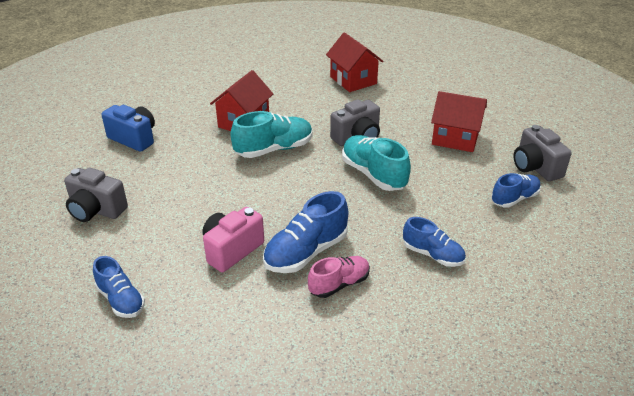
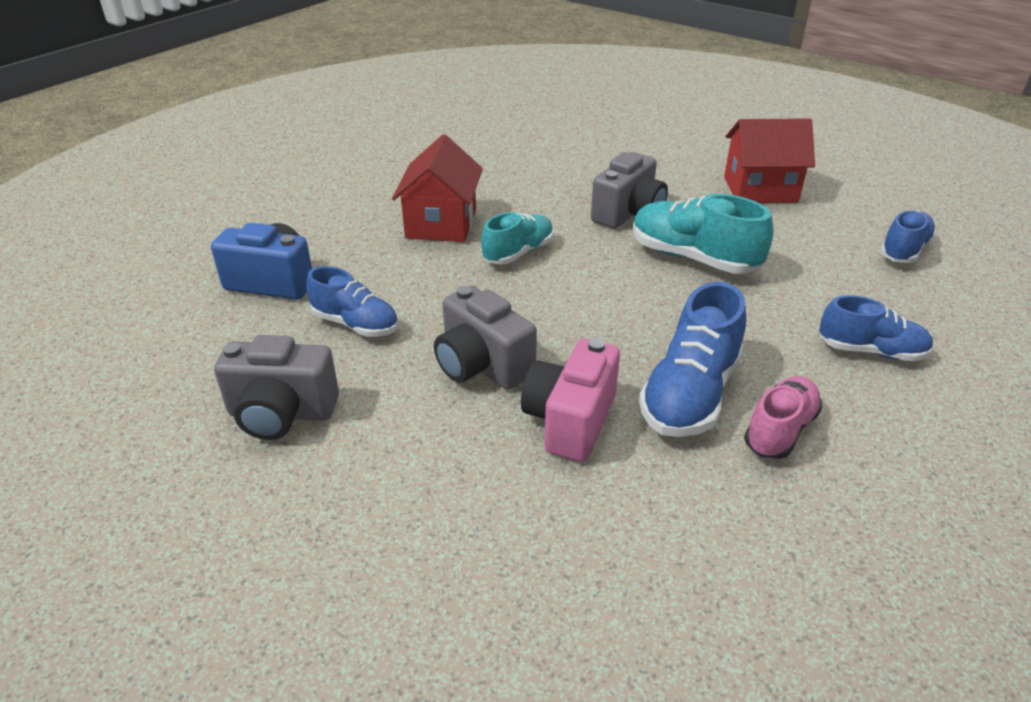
camera: 20 degrees left, 0 degrees up
blue shoe [93,256,145,318] -> blue shoe moved to [306,266,398,337]
turquoise shoe [231,111,312,158] -> turquoise shoe [481,212,553,265], size x0.65
red house [326,32,383,92] -> none
grey camera [514,125,572,181] -> grey camera moved to [434,286,537,390]

